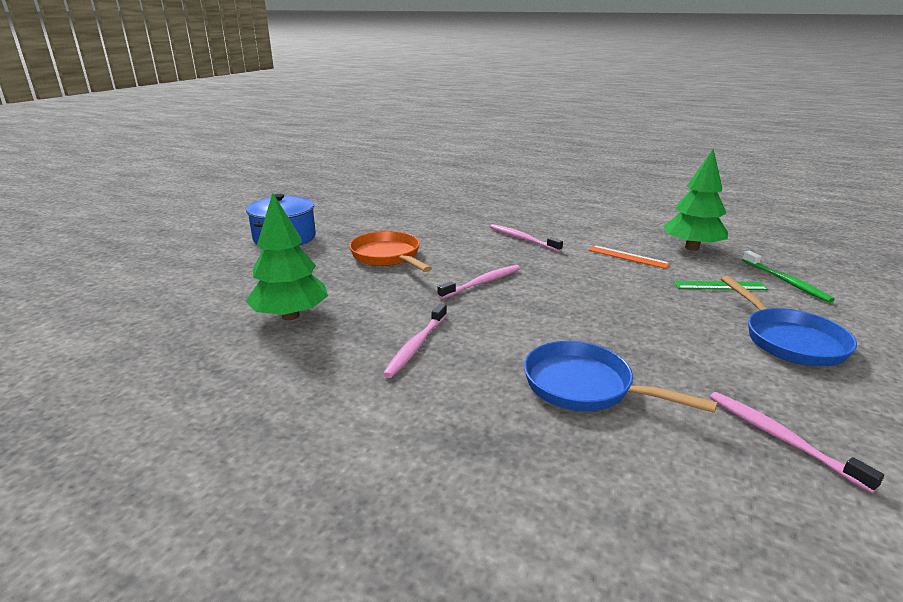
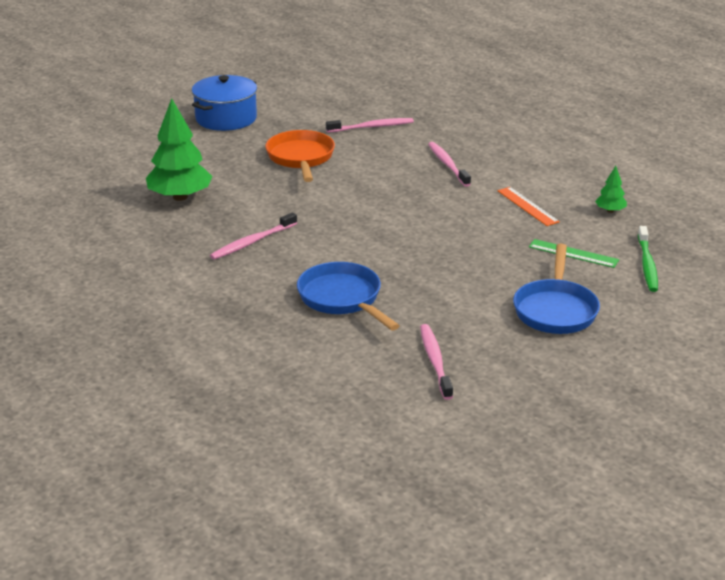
camera: 25 degrees right, 5 degrees up
pink toothbrush [438,265,520,299] -> pink toothbrush moved to [326,118,414,133]
green tree [663,148,728,251] -> green tree [595,166,627,213], size x0.47

